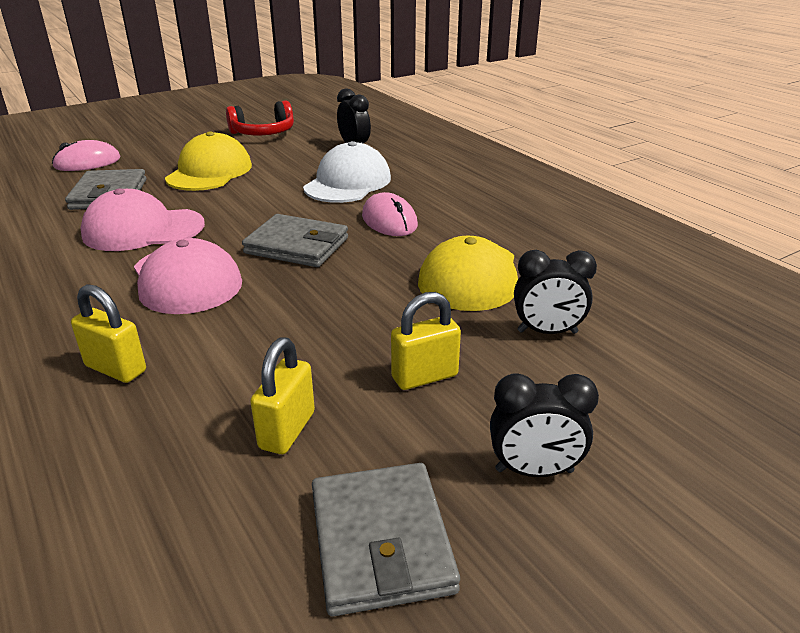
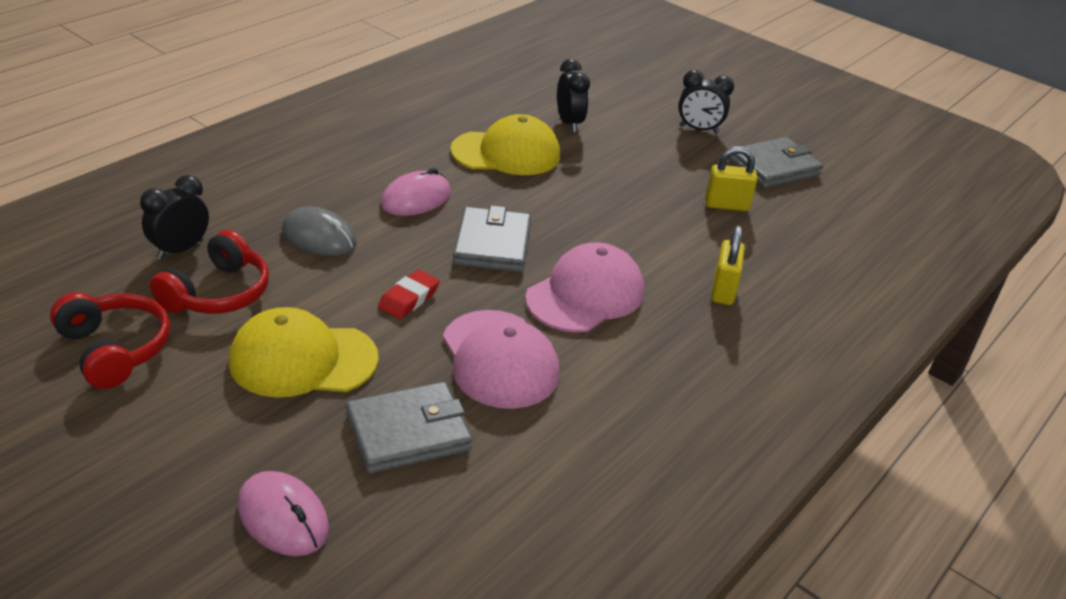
camera: 110 degrees left, 5 degrees up
white cap [303,141,391,203] -> grey mouse [282,206,357,256]
yellow padlock [391,292,461,390] -> none
black clock [490,374,599,477] -> black clock turned 120 degrees clockwise [678,70,734,134]
none -> red headphones [150,230,269,314]
none -> red eraser [378,270,440,319]

